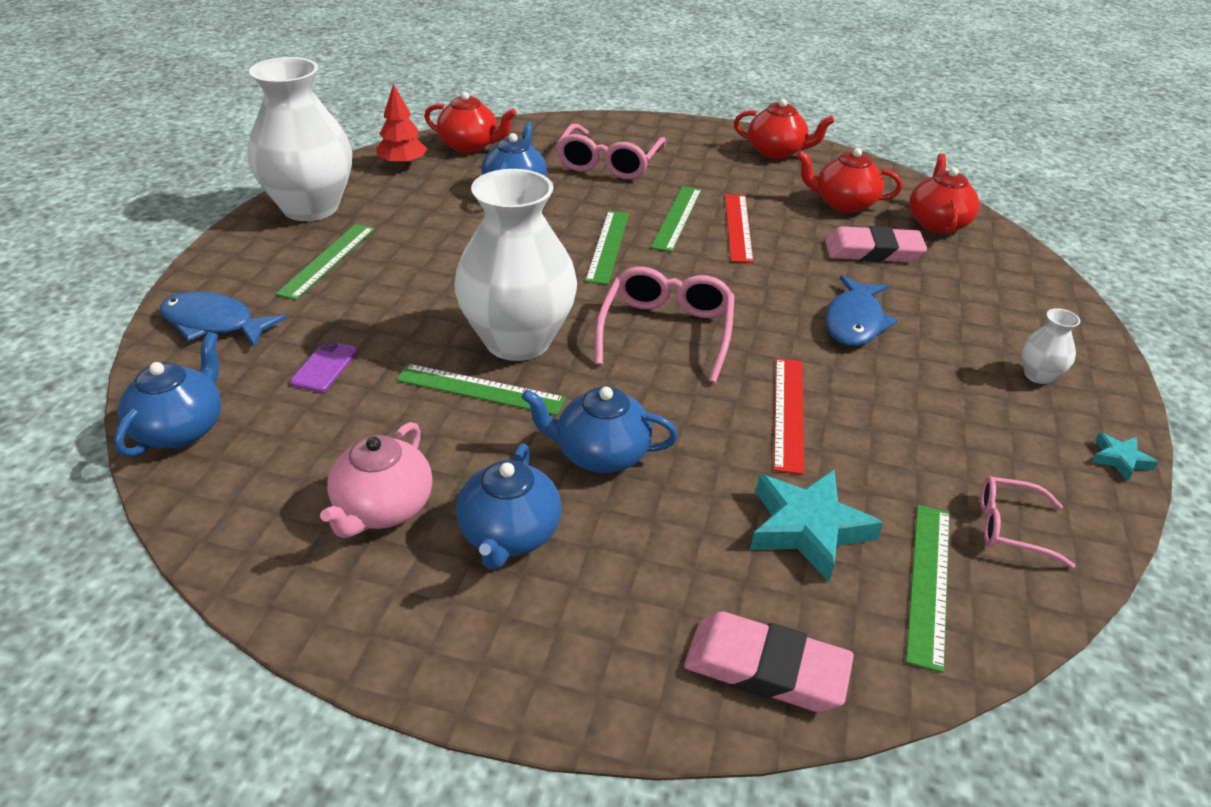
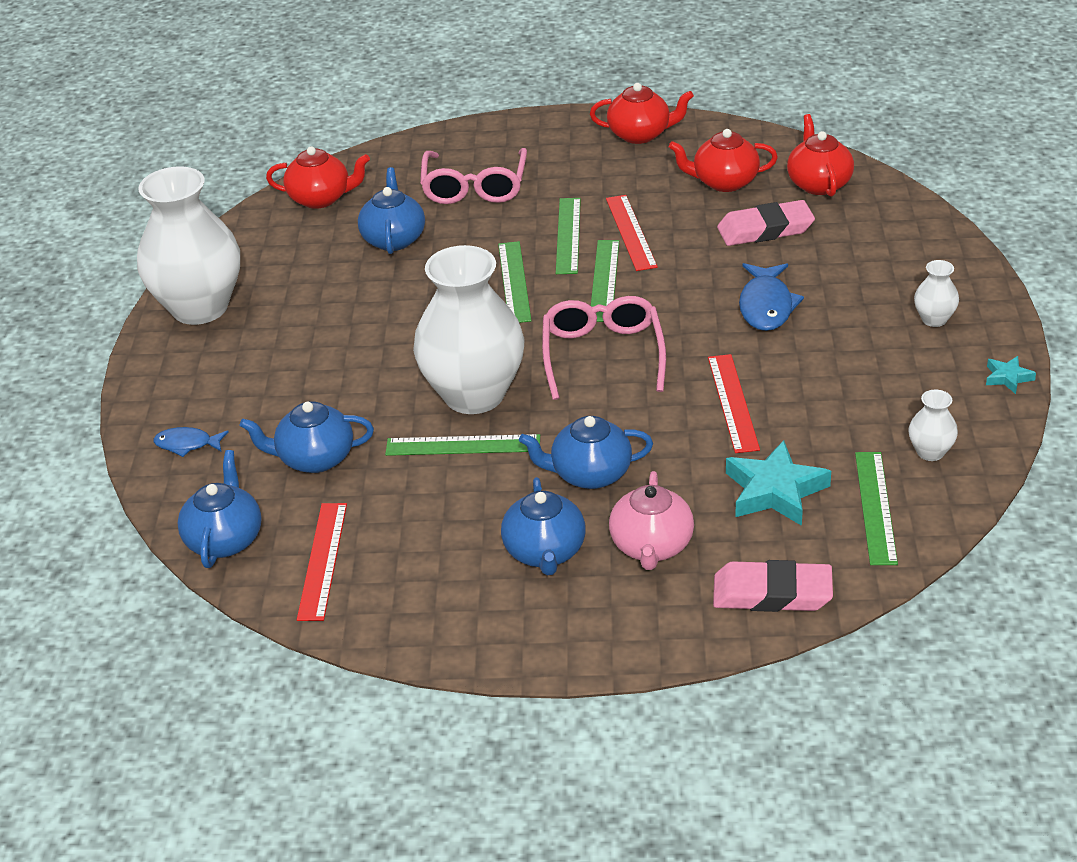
camera: 10 degrees left, 0 degrees up
blue fish [160,291,287,347] -> blue fish [154,427,229,457], size x0.61
green ruler [275,224,375,300] -> green ruler moved to [591,240,619,322]
purple phone [290,341,358,392] -> blue teapot [240,402,374,473]
pink teapot [320,422,432,538] -> pink teapot moved to [609,471,694,570]
red tree [376,84,427,167] -> none
pink glasses [980,476,1075,568] -> white vase [909,389,958,461]
none -> red ruler [297,503,347,621]

